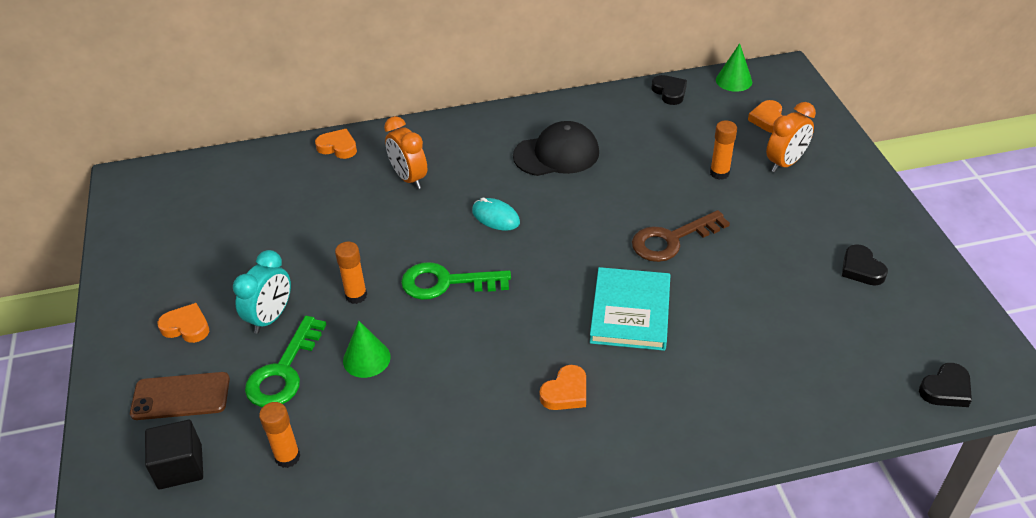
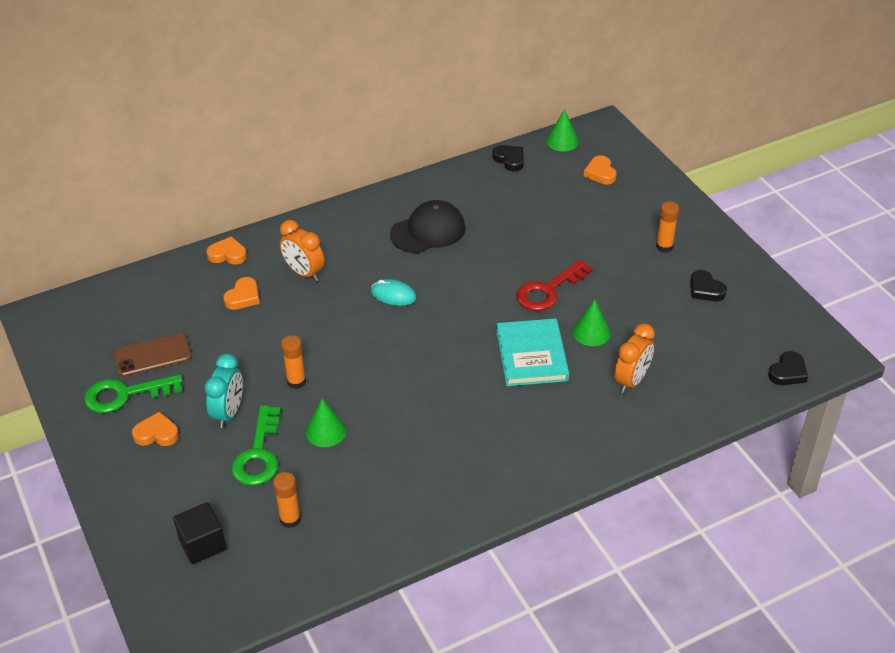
camera: 15 degrees left, 0 degrees up
brown phone [130,372,230,420] -> brown phone moved to [114,333,192,377]
green key [401,262,511,300] -> green key moved to [84,375,183,413]
orange heart [540,365,586,410] -> orange heart moved to [223,277,260,310]
brown key [632,210,730,262] -> red key [516,259,593,311]
orange glue stick [710,120,737,180] -> orange glue stick moved to [656,201,679,253]
orange clock [766,102,816,173] -> orange clock moved to [614,323,655,393]
none -> green cone [573,300,611,346]

